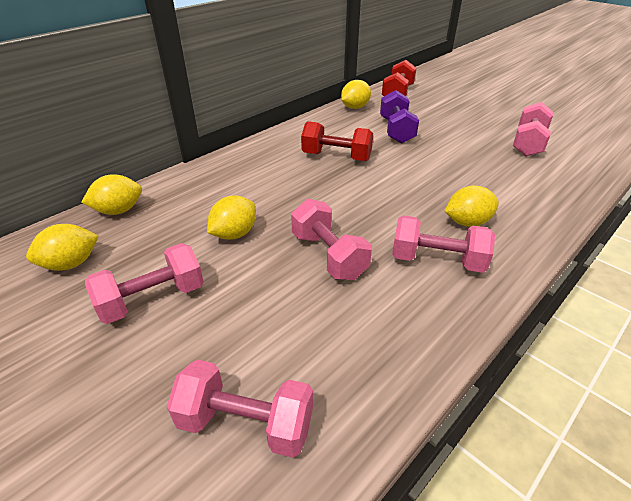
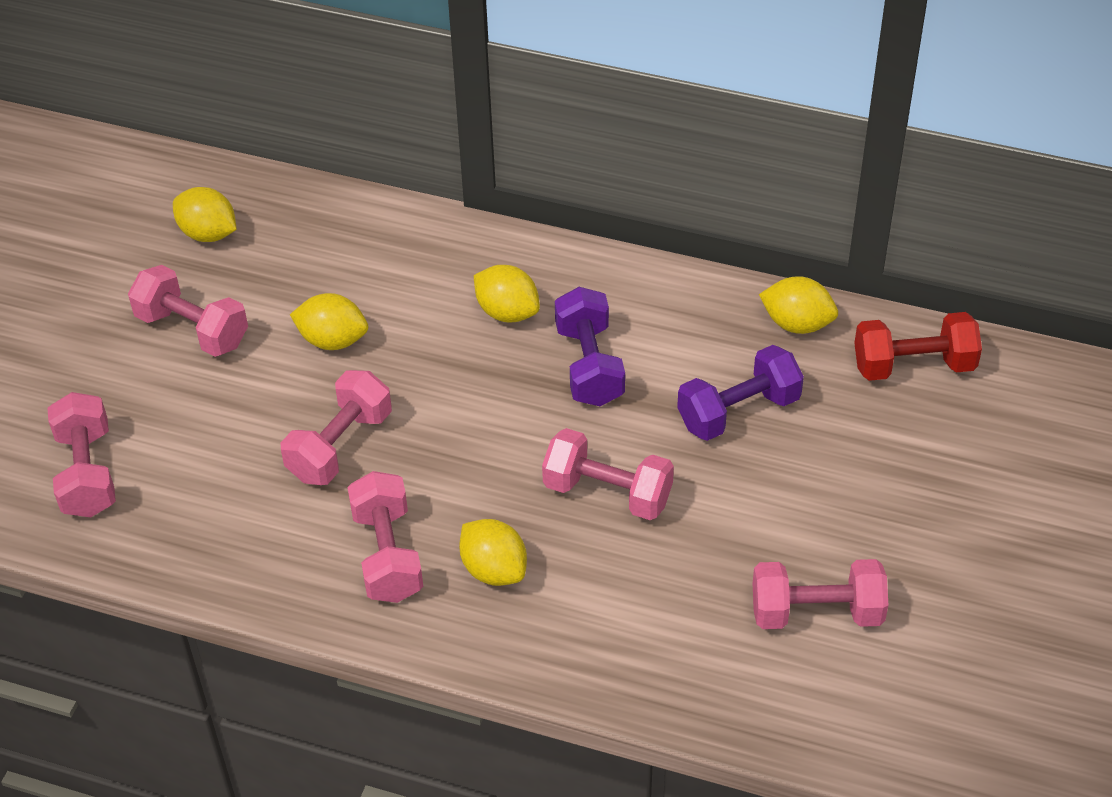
camera: 65 degrees right, 10 degrees up
yellow lemon [81,174,142,215] -> yellow lemon moved to [474,265,540,322]
red dumbbell [301,121,373,161] -> purple dumbbell [555,287,625,406]
none -> pink dumbbell [542,428,674,520]

